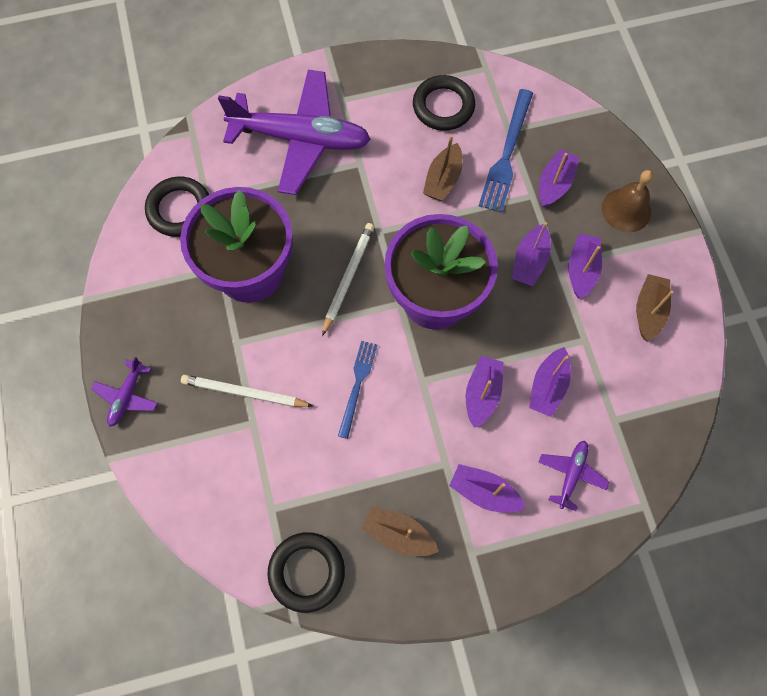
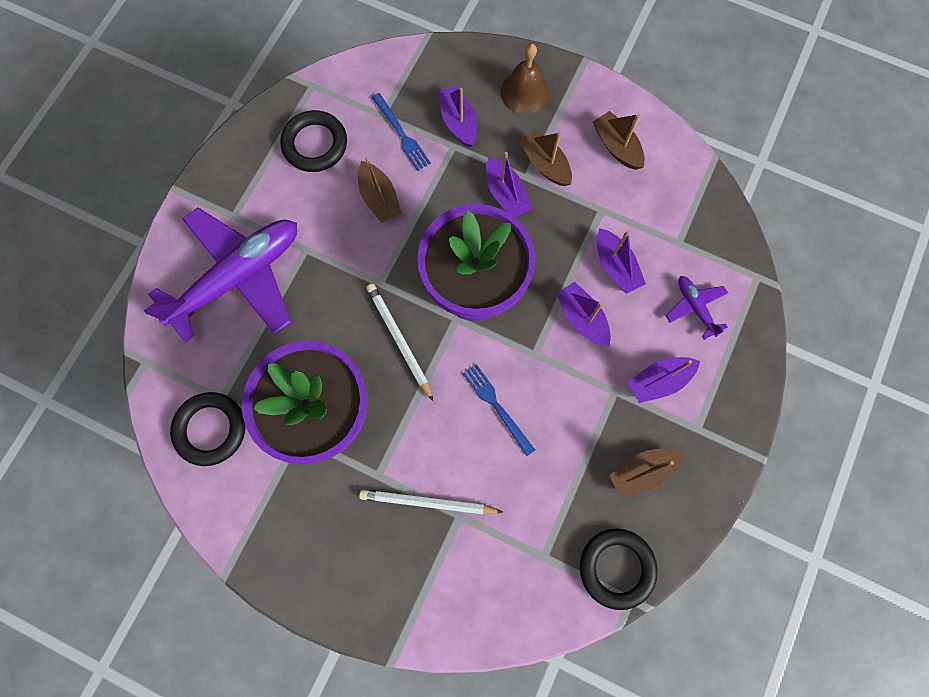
camera: 50 degrees left, 5 degrees up
purple plane [91,357,158,427] -> none
white pencil [181,375,313,407] -> white pencil turned 45 degrees clockwise [359,489,503,515]
blue fork [479,89,533,213] -> blue fork [372,93,431,171], size x0.64
purple boat [568,234,602,299] -> brown boat [519,128,572,186]

